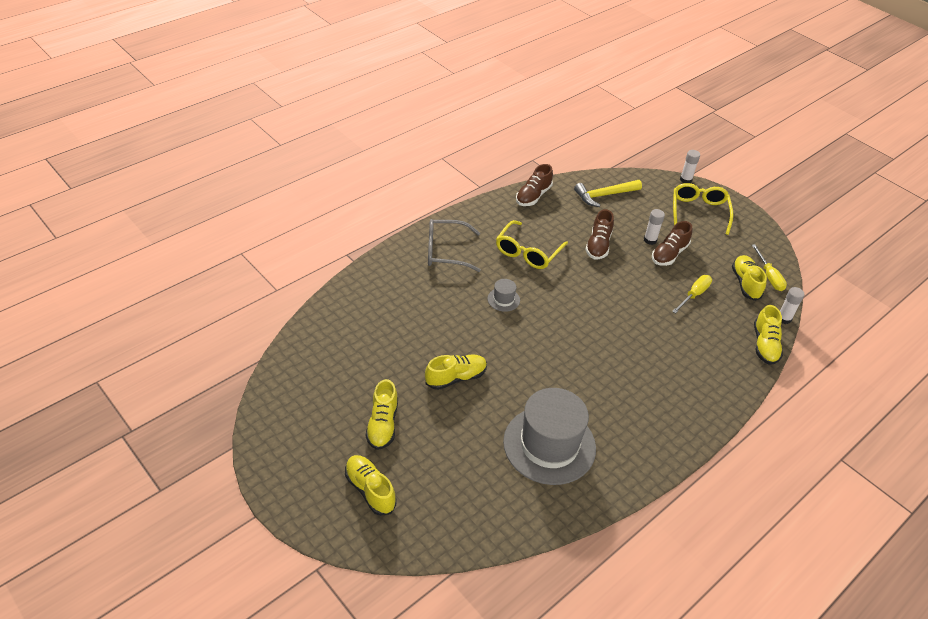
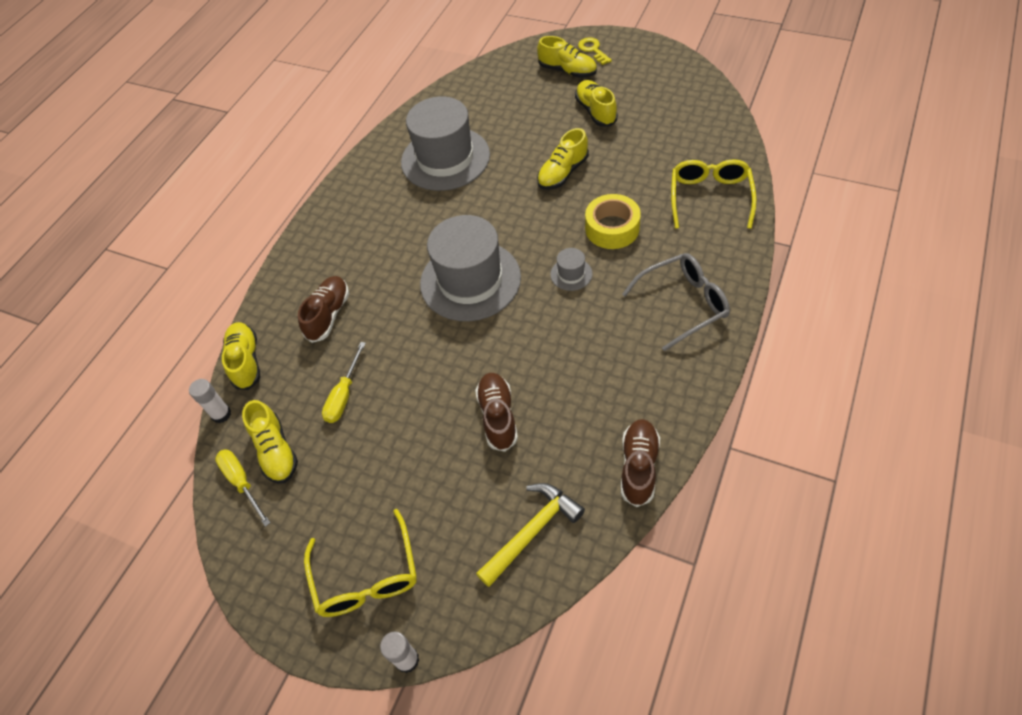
camera: 165 degrees right, 10 degrees up
yellow glasses [496,220,568,269] -> yellow glasses moved to [671,159,757,229]
white glue stick [644,209,665,245] -> none
brown shoe [652,221,692,266] -> brown shoe moved to [298,276,349,343]
none -> grey hat [420,215,521,321]
none -> yellow key [578,37,612,65]
none -> yellow tape [585,194,641,249]

